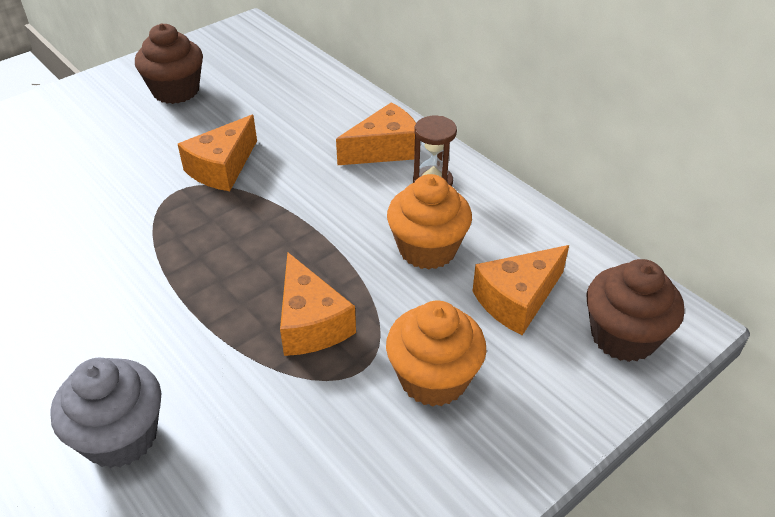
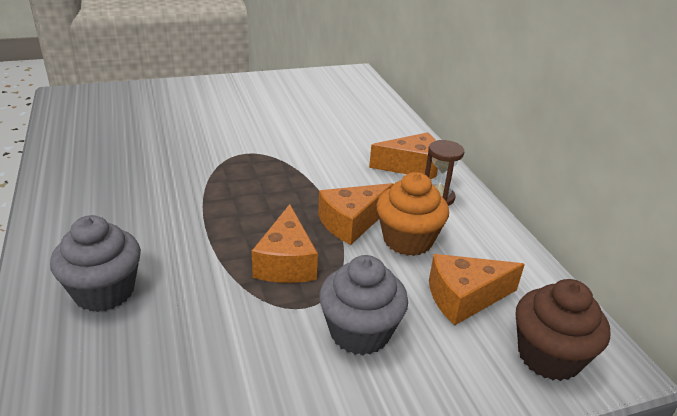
camera: 20 degrees right, 10 degrees down
brown cupcake [135,23,203,104] -> none
orange cheese [178,115,257,191] -> orange cheese moved to [318,183,393,245]
orange cupcake [386,301,487,407] -> grey cupcake [319,255,408,355]

